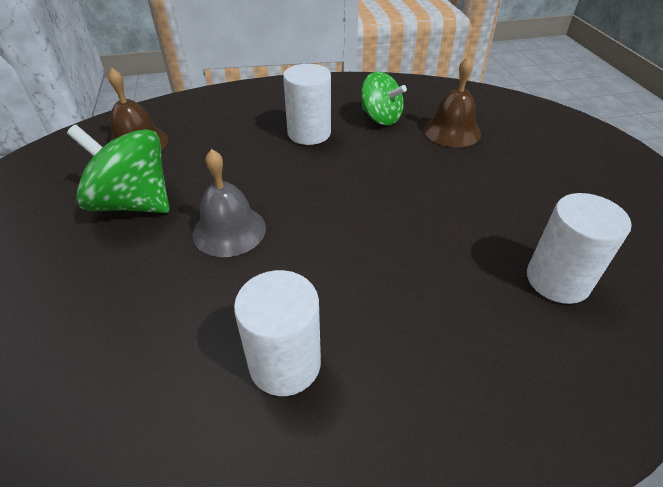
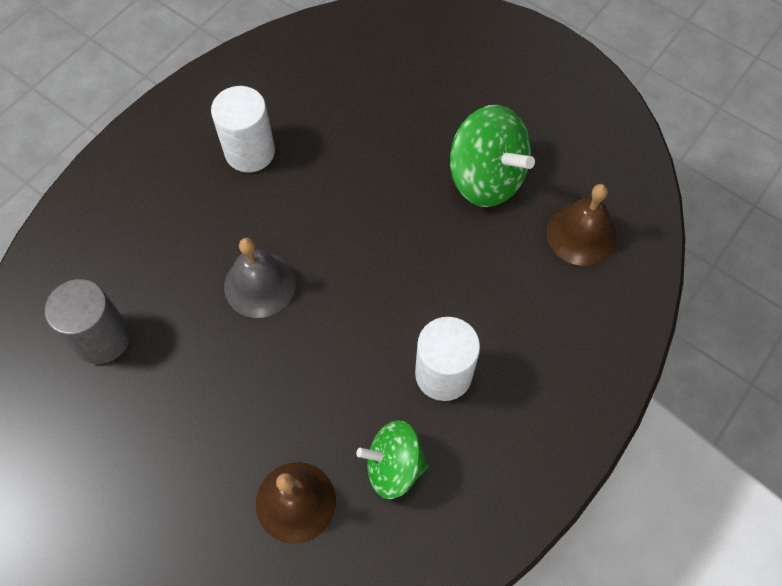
camera: 140 degrees right, 20 degrees up
green spinning top [67,125,170,213] -> green spinning top turned 60 degrees clockwise [450,105,535,207]
grey bell [192,149,266,257] -> grey bell moved to [224,238,296,318]
white cylinder [527,193,631,304] -> grey cylinder [45,279,130,364]

